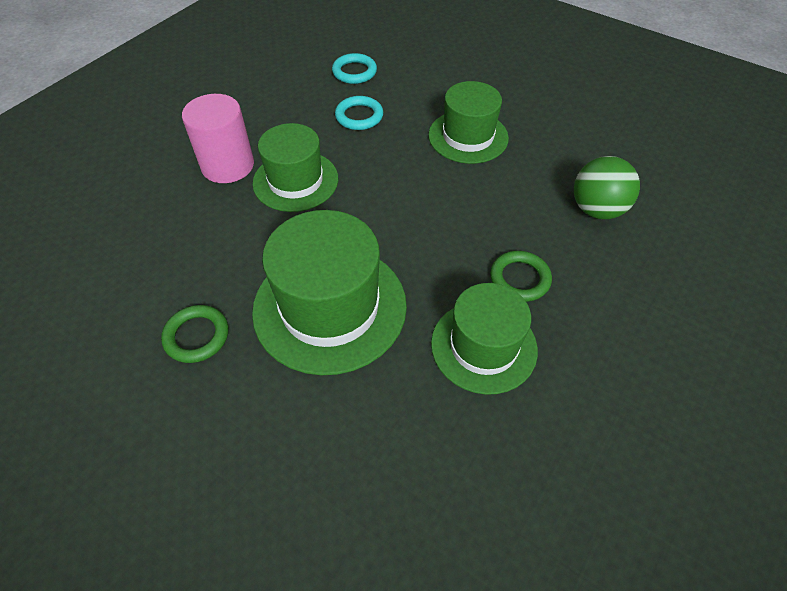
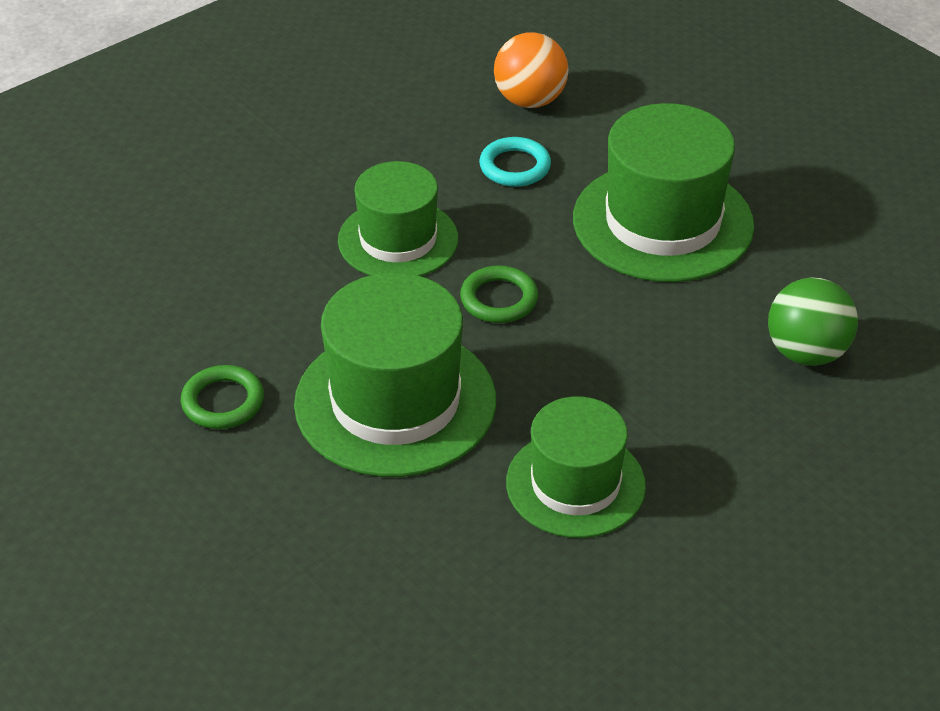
camera: 15 degrees right, 10 degrees down
pink cylinder [182,94,254,183] -> none
turquoise ring [332,53,377,84] -> orange ball [494,32,569,108]
green hat [428,81,509,164] -> green hat [573,103,754,282], size x1.52
green ring [490,251,552,302] -> green ring moved to [460,265,538,323]

